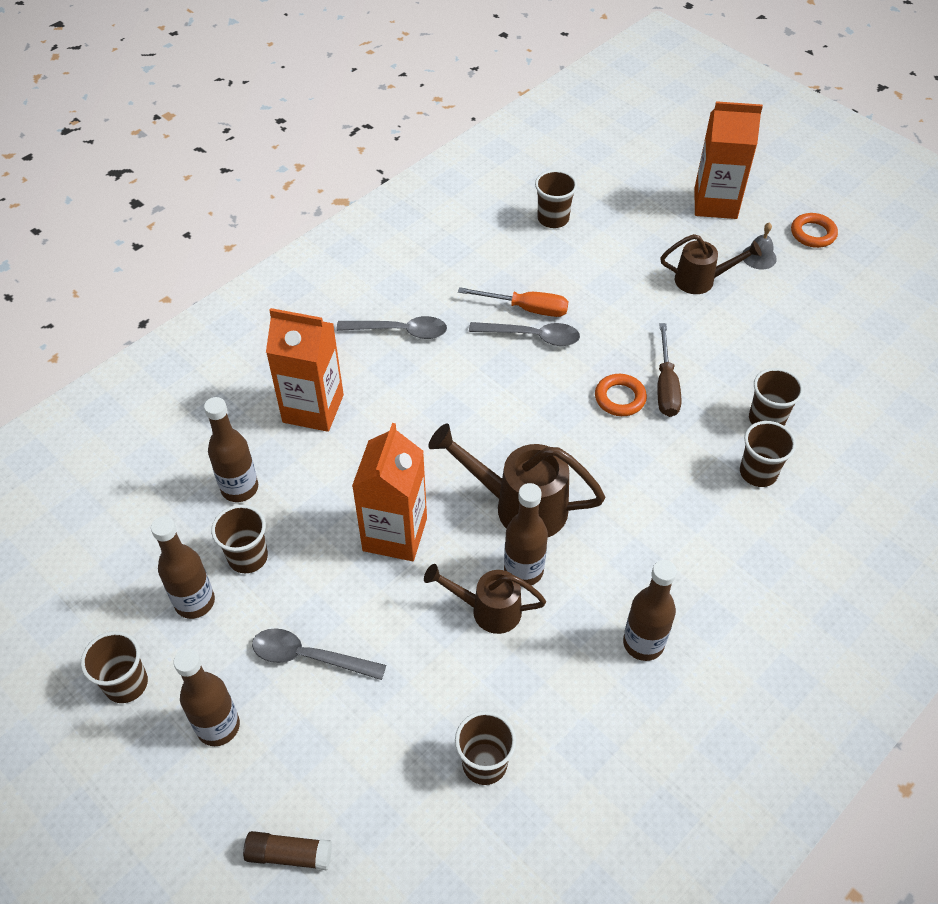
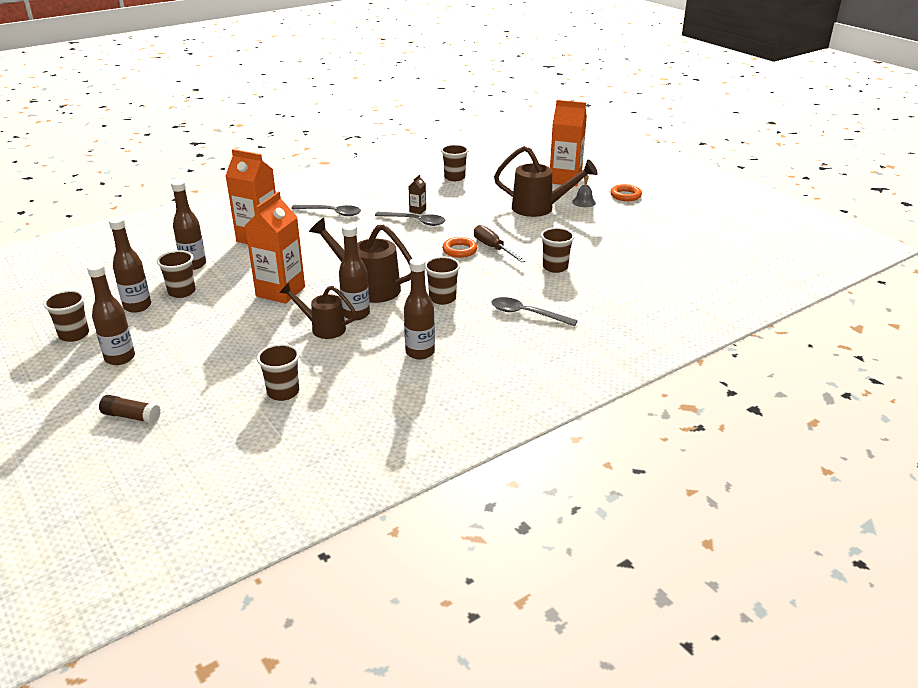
camera: 10 degrees right, 20 degrees down
grey spoon [252,628,386,680] -> grey spoon moved to [491,297,578,326]
orange screwdriver [458,287,568,317] -> brown carton [408,175,426,214]
brown screwdriver [657,323,682,417] -> brown screwdriver turned 135 degrees clockwise [474,225,526,262]
brown watering can [660,234,762,294] -> brown watering can [494,146,598,217], size x1.56
brown cup [740,421,796,487] -> brown cup moved to [426,256,460,305]

